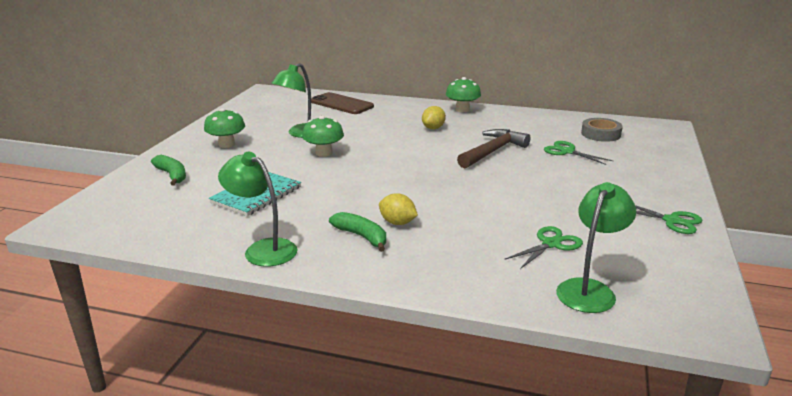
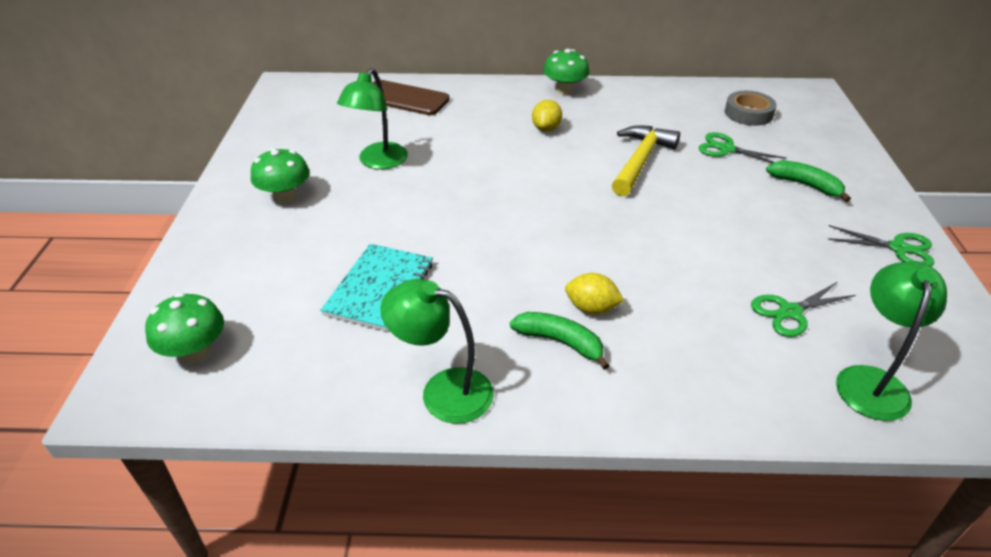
camera: 15 degrees left, 15 degrees up
green banana [151,155,186,186] -> green banana moved to [766,160,851,202]
green mushroom [302,116,344,157] -> green mushroom moved to [145,293,224,363]
brown hammer [457,129,531,168] -> yellow hammer [612,125,680,196]
green scissors [504,226,583,269] -> green scissors turned 150 degrees counterclockwise [751,282,856,337]

